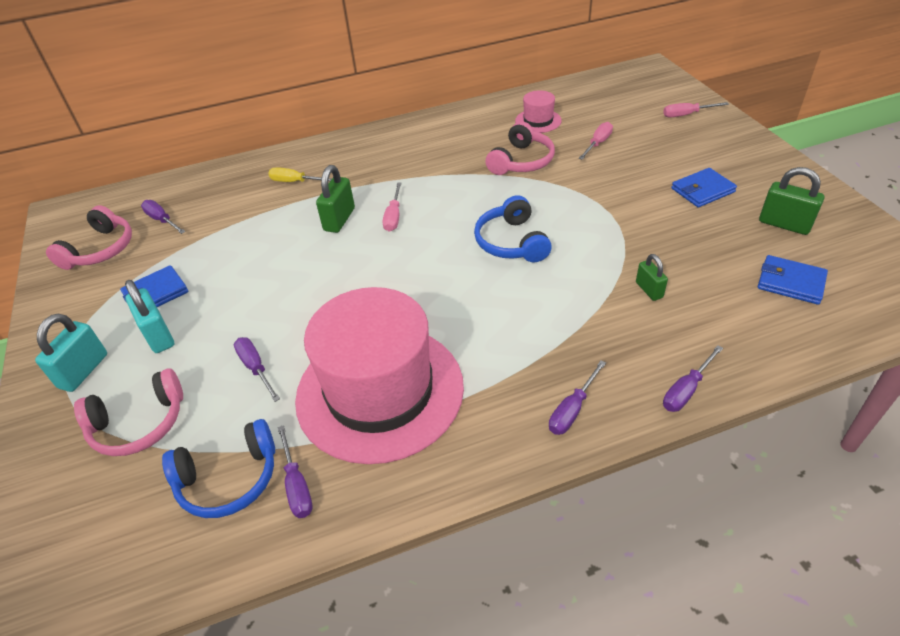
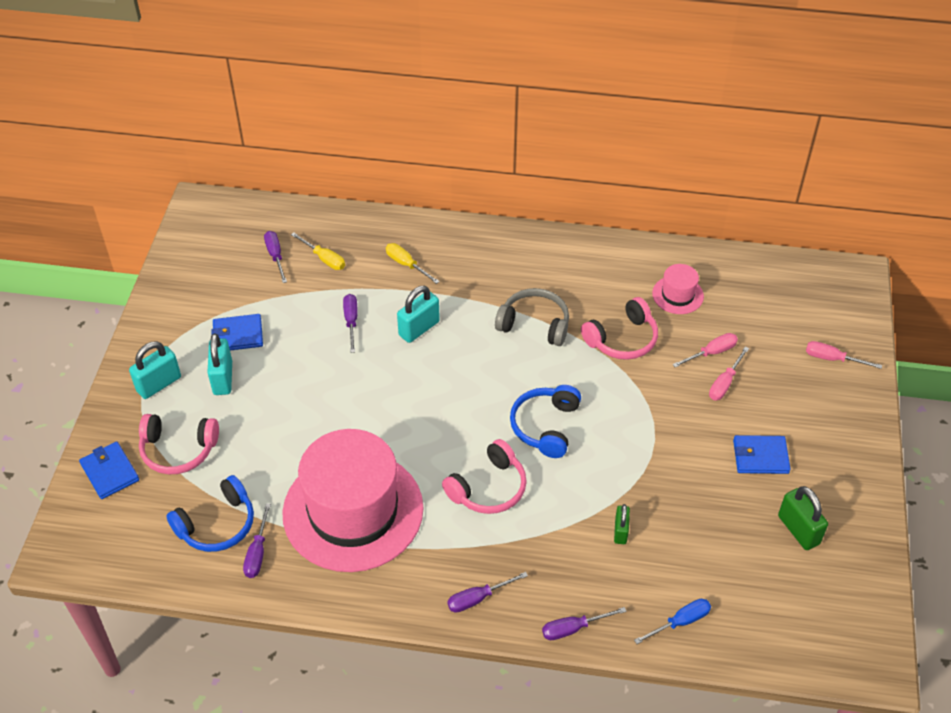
camera: 25 degrees right, 5 degrees up
pink headphones [46,205,132,270] -> pink headphones moved to [442,439,527,514]
blue headphones [162,419,275,518] -> blue headphones turned 45 degrees counterclockwise [167,475,254,552]
purple screwdriver [234,337,280,402] -> purple screwdriver moved to [343,294,358,353]
green padlock [316,165,355,233] -> turquoise padlock [397,286,440,343]
pink screwdriver [383,183,402,232] -> pink screwdriver moved to [709,347,749,400]
blue wallet [758,255,828,305] -> blue wallet moved to [79,442,139,499]
none -> yellow screwdriver [291,232,345,270]
none -> grey headphones [495,288,569,346]
none -> blue screwdriver [634,599,711,644]

